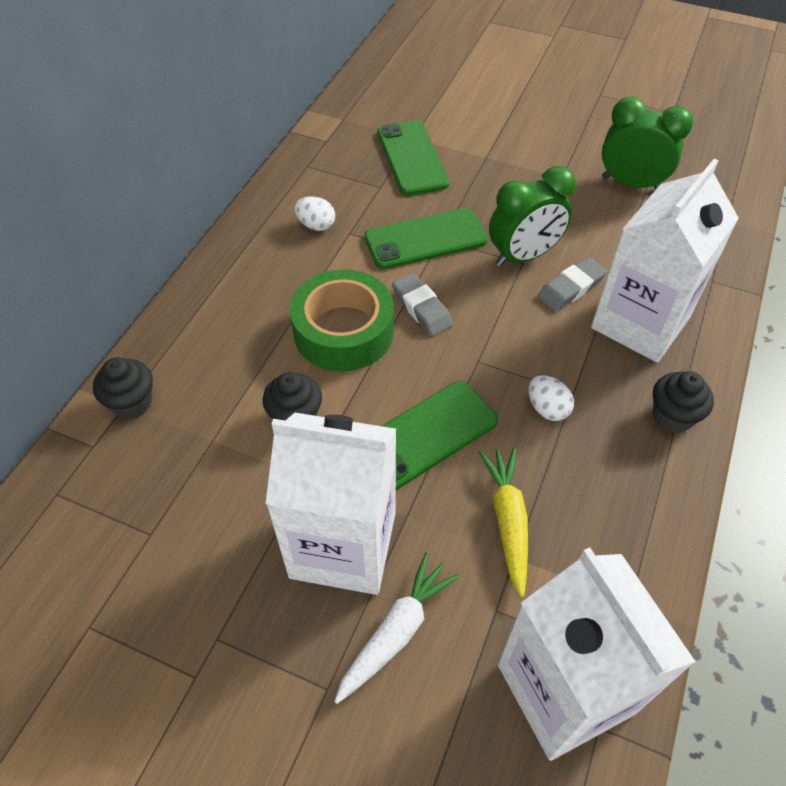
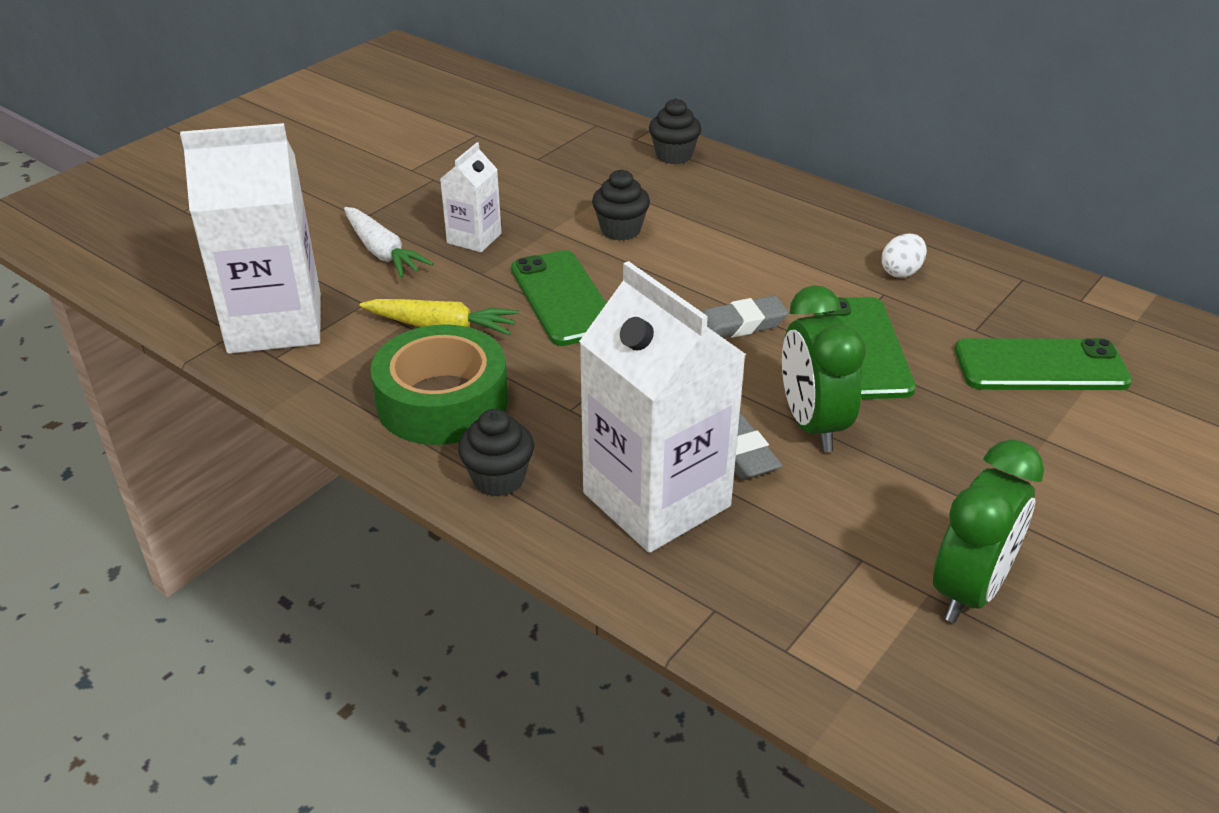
camera: 105 degrees right, 15 degrees down
white carton [266,413,396,595] -> white carton [440,142,502,252], size x0.50
green tape [290,269,394,371] -> green tape moved to [370,324,508,445]
white egg [529,375,574,421] -> none

